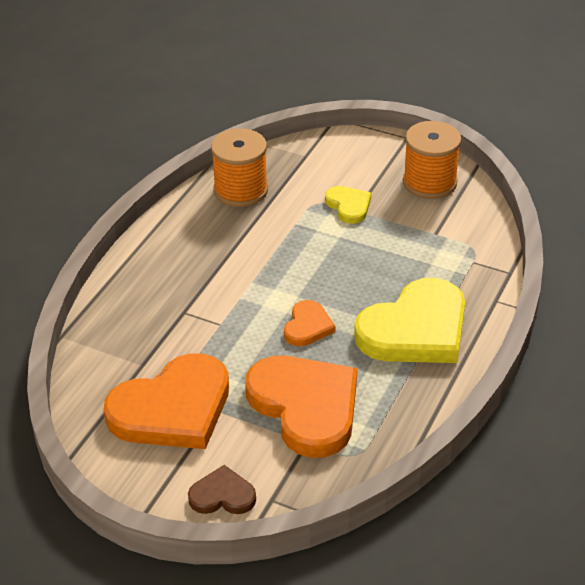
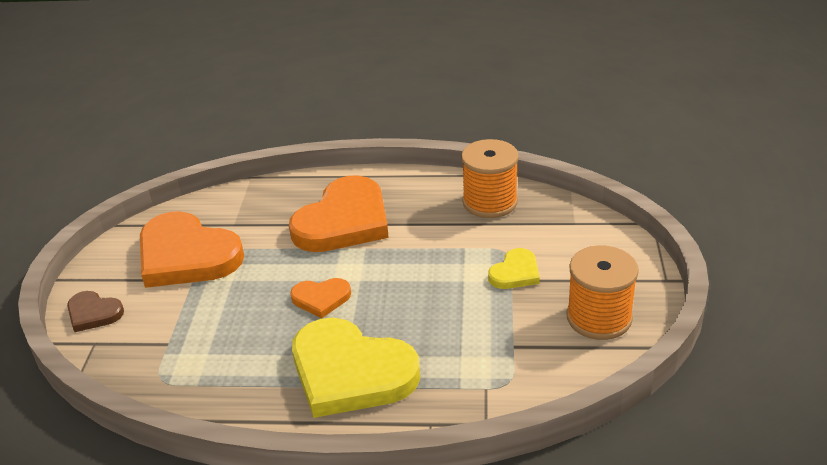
camera: 70 degrees right, 5 degrees down
brown heart [188,465,256,514] -> brown heart turned 135 degrees clockwise [67,291,124,332]
orange heart [245,356,357,458] -> orange heart moved to [289,175,389,252]

